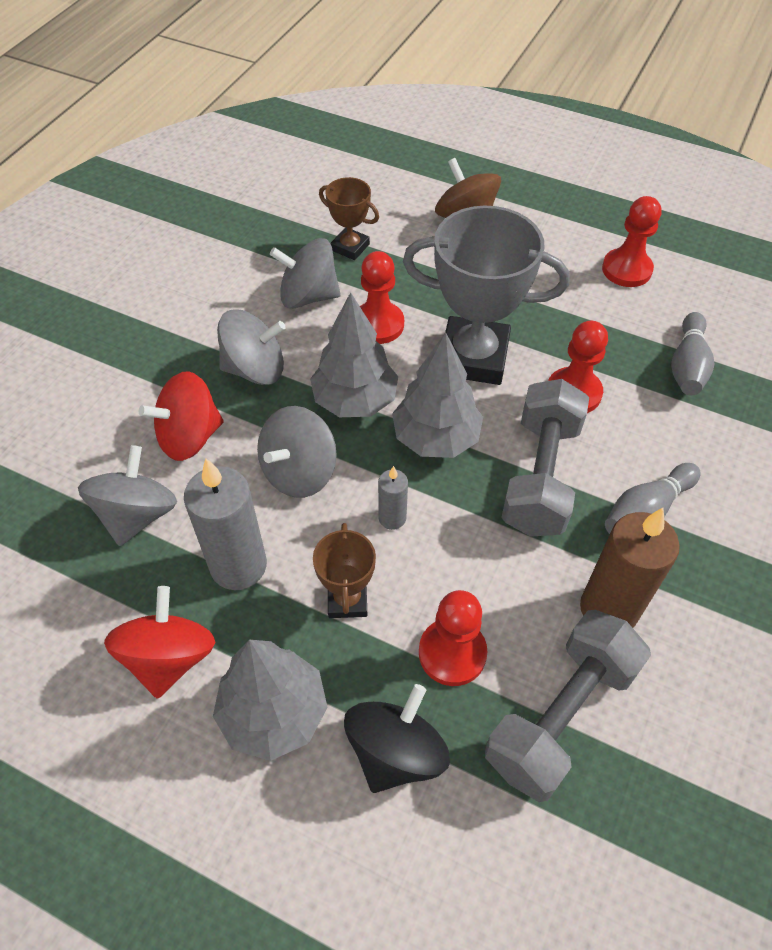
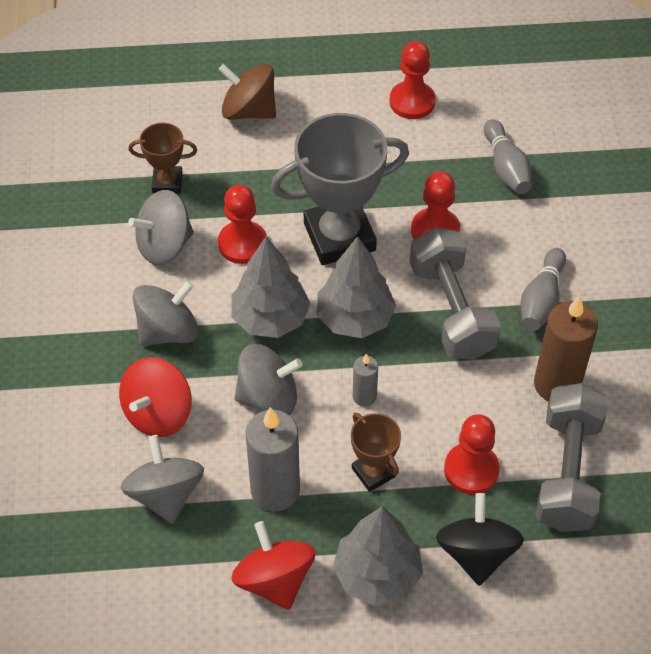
camera: 30 degrees left, 0 degrees up
grey spinning top [257,406,337,498] -> grey spinning top turned 105 degrees counterclockwise [234,344,303,415]

